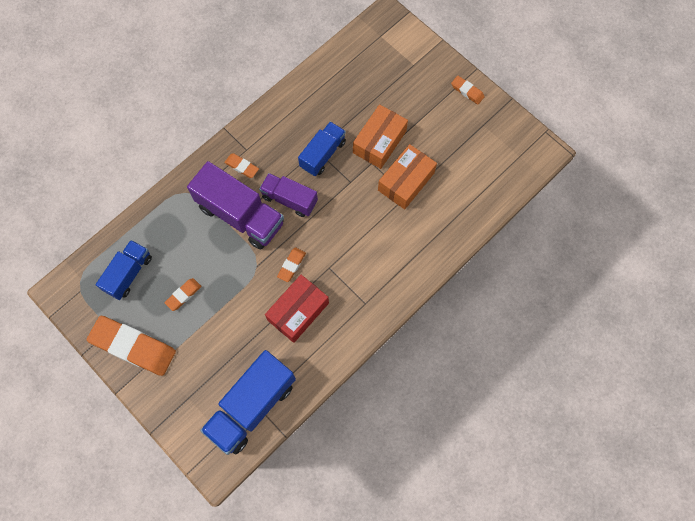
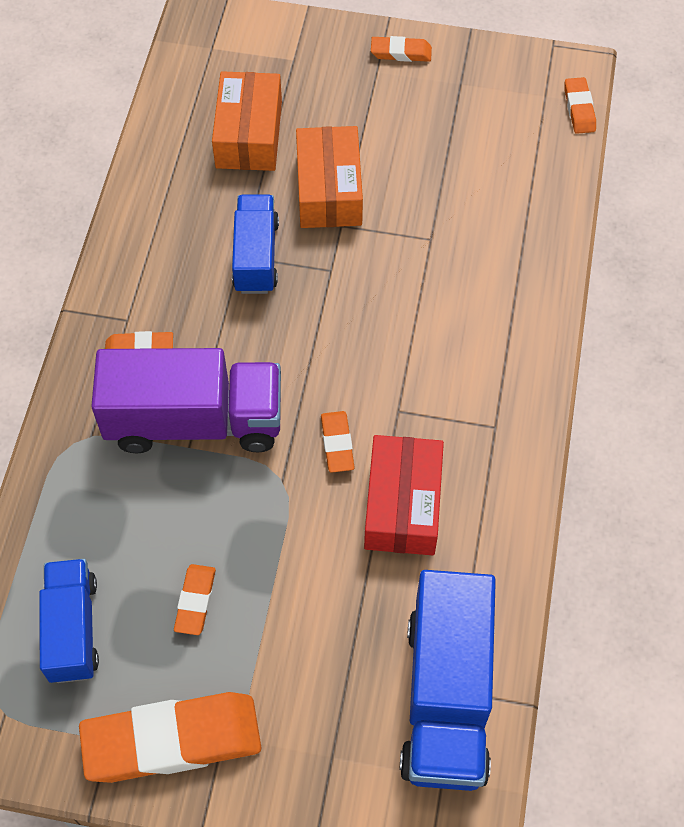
camera: 35 degrees left, 10 degrees down
purple truck [259,173,318,217] -> none
orange box [378,144,437,209] -> orange box moved to [212,71,282,171]
none -> orange eraser [565,77,596,134]

